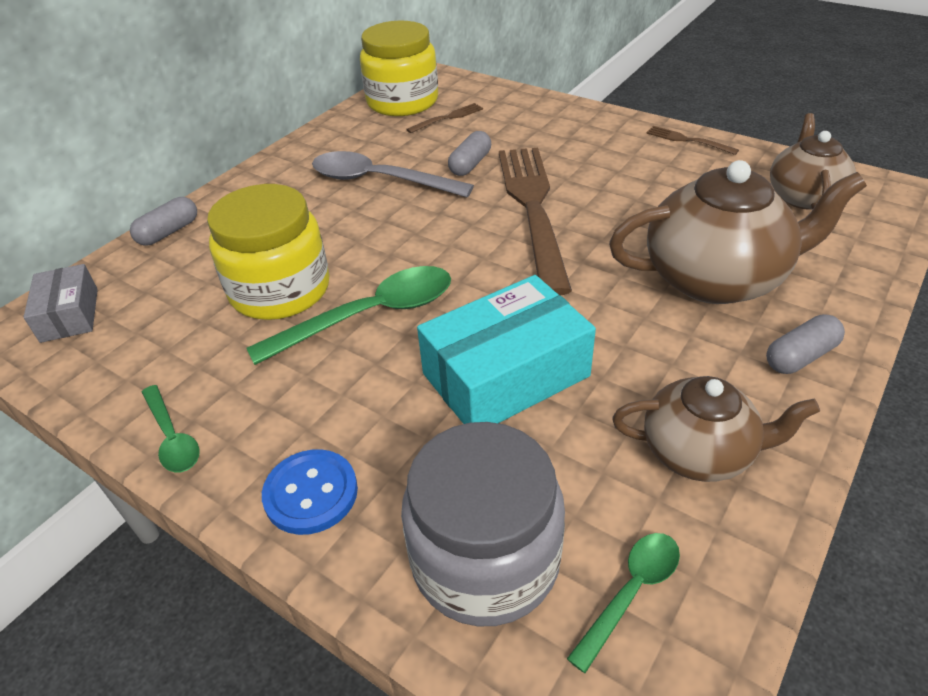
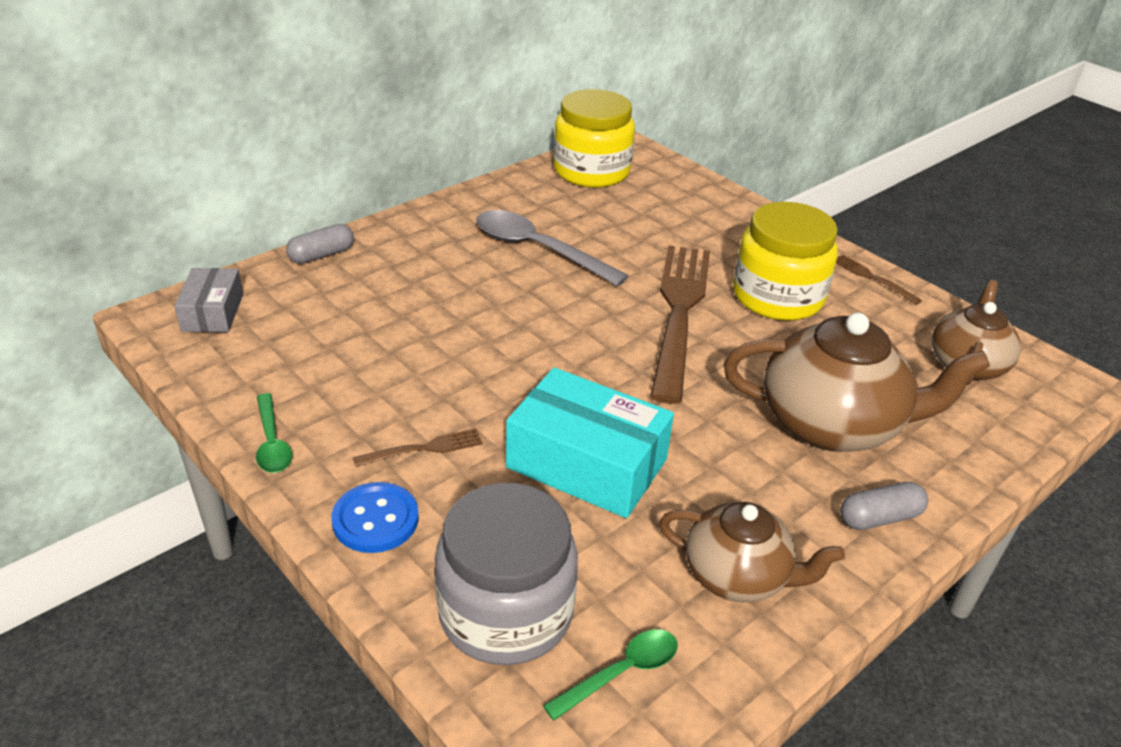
camera: 10 degrees right, 5 degrees down
yellow jar [207,184,330,320] -> yellow jar moved to [733,202,838,321]
green spoon [247,266,451,365] -> none
brown fork [406,103,483,133] -> brown fork moved to [353,429,483,467]
turquoise box [417,275,596,424] -> turquoise box turned 45 degrees clockwise [506,368,674,518]
grey capsule [448,131,491,176] -> none

